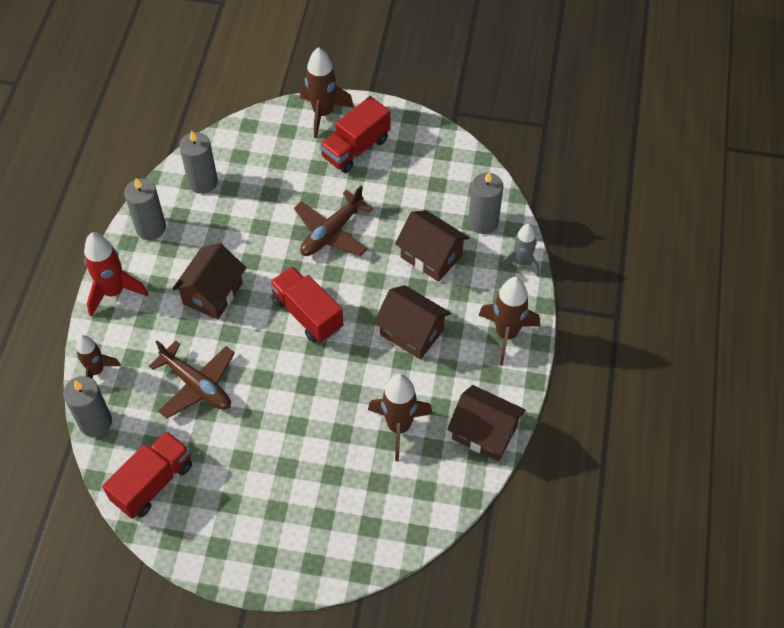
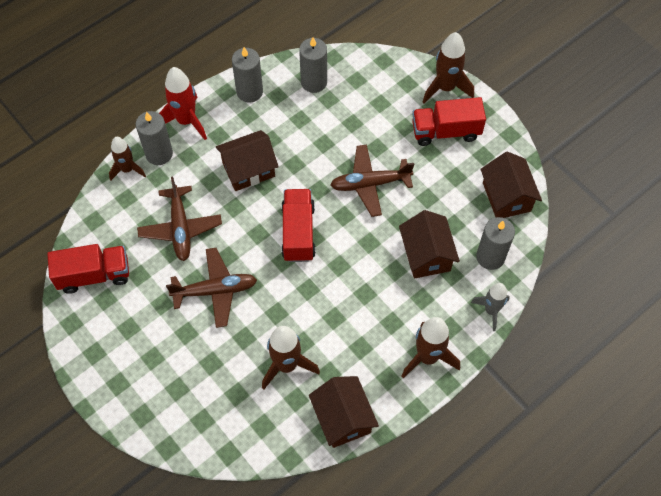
camera: 40 degrees right, 5 degrees up
grey candle [63,376,112,437] -> grey candle moved to [136,111,173,165]
brown house [374,285,451,359] -> brown house moved to [480,152,542,218]
none -> brown plane [166,248,257,328]

